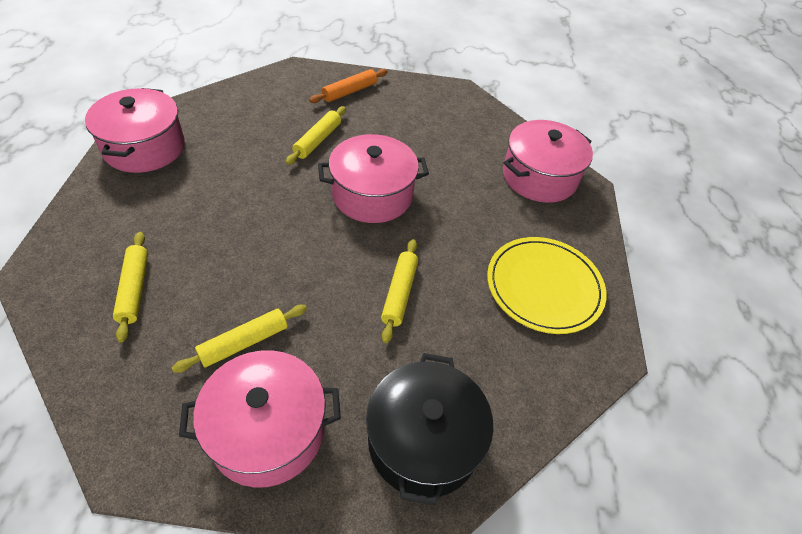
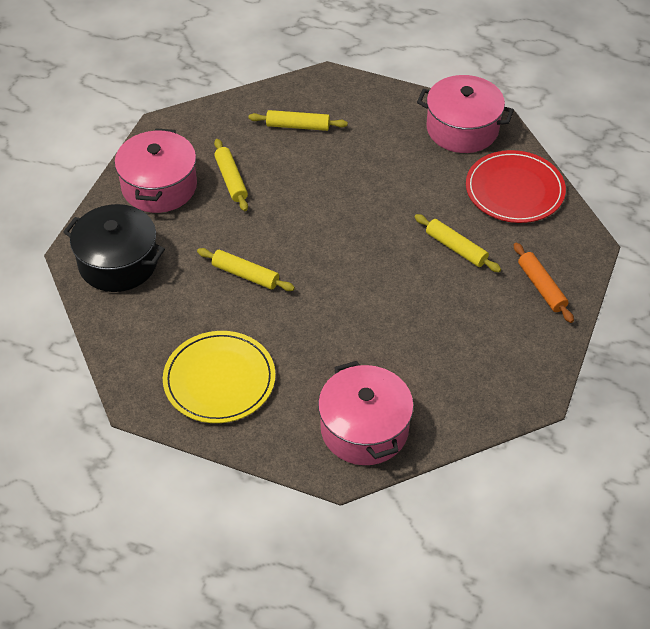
camera: 110 degrees right, 0 degrees up
pink pot [318,134,429,223] -> none
none -> red plate [466,150,566,223]

